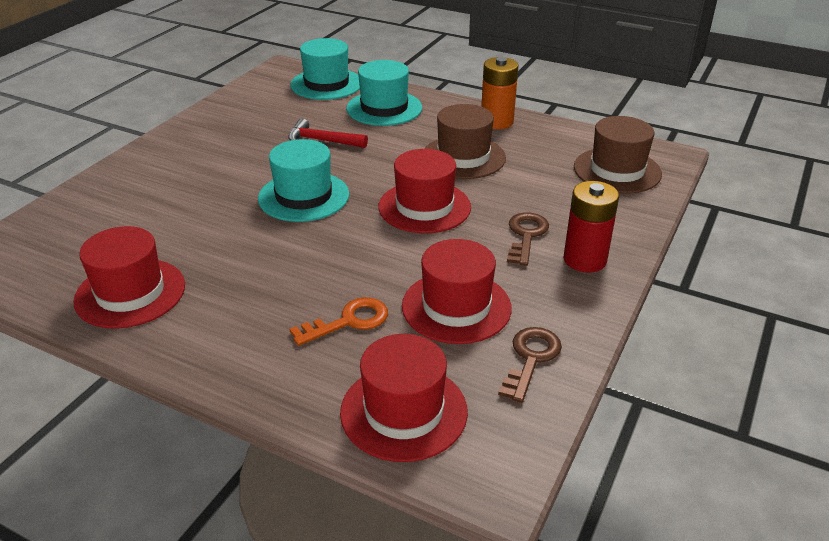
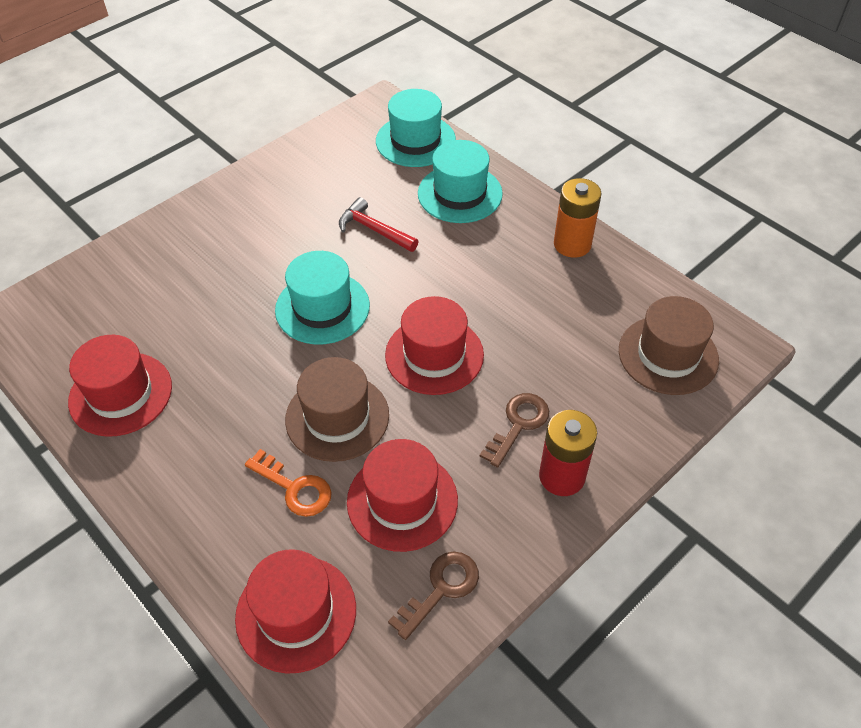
camera: 20 degrees right, 15 degrees up
orange key [290,297,388,346] -> orange key turned 45 degrees clockwise [245,449,332,517]
brown hat [424,104,506,179] -> brown hat moved to [285,357,389,462]

